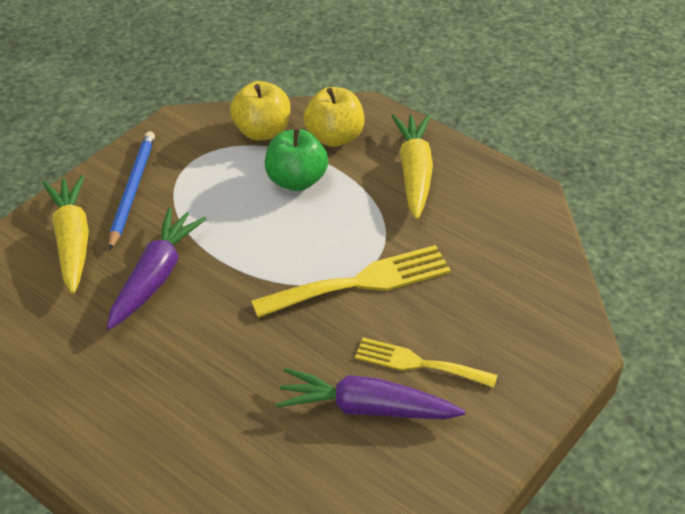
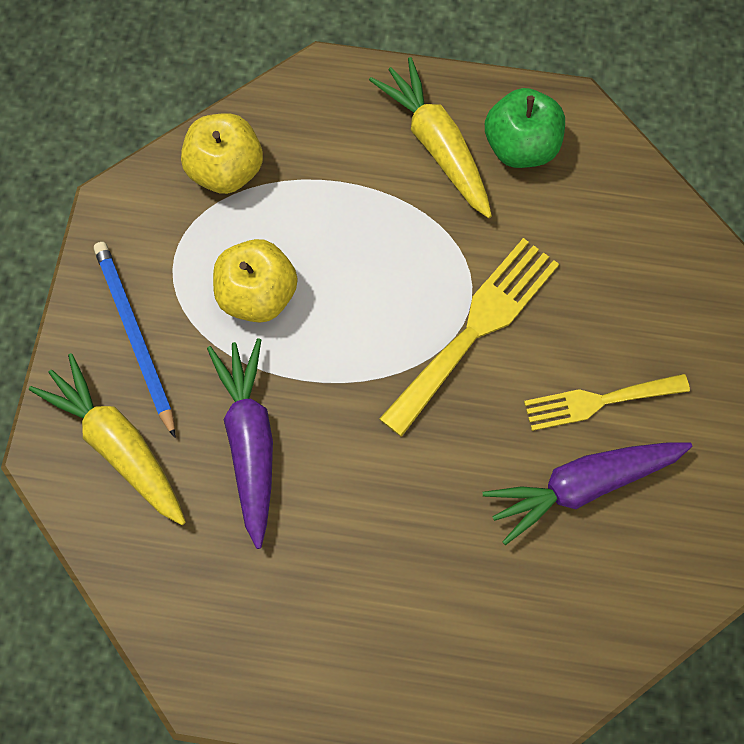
camera: 30 degrees left, 25 degrees up
green apple [265,128,328,191] -> green apple moved to [485,88,565,168]
yellow apple [303,87,365,147] -> yellow apple moved to [213,239,298,323]

